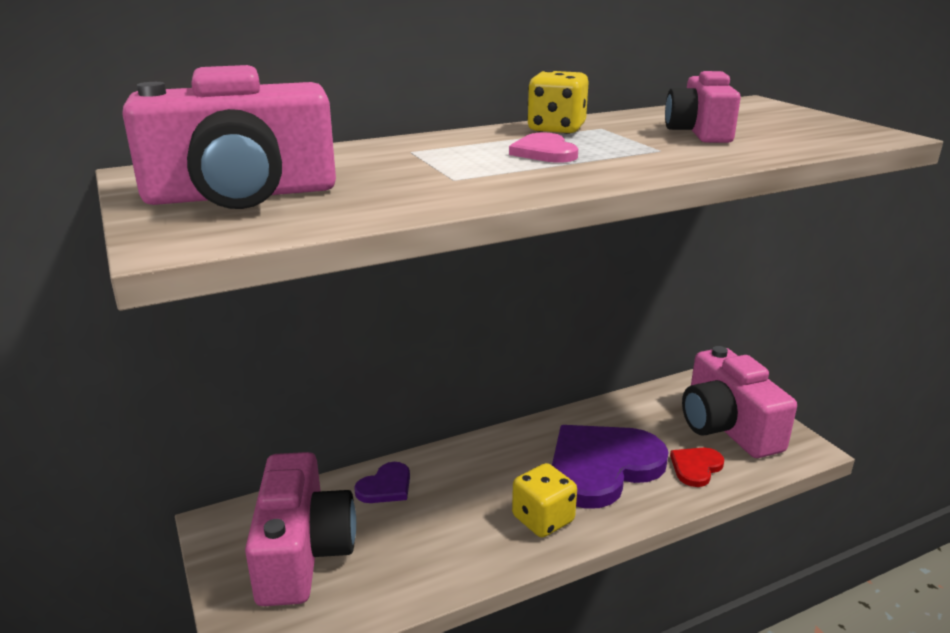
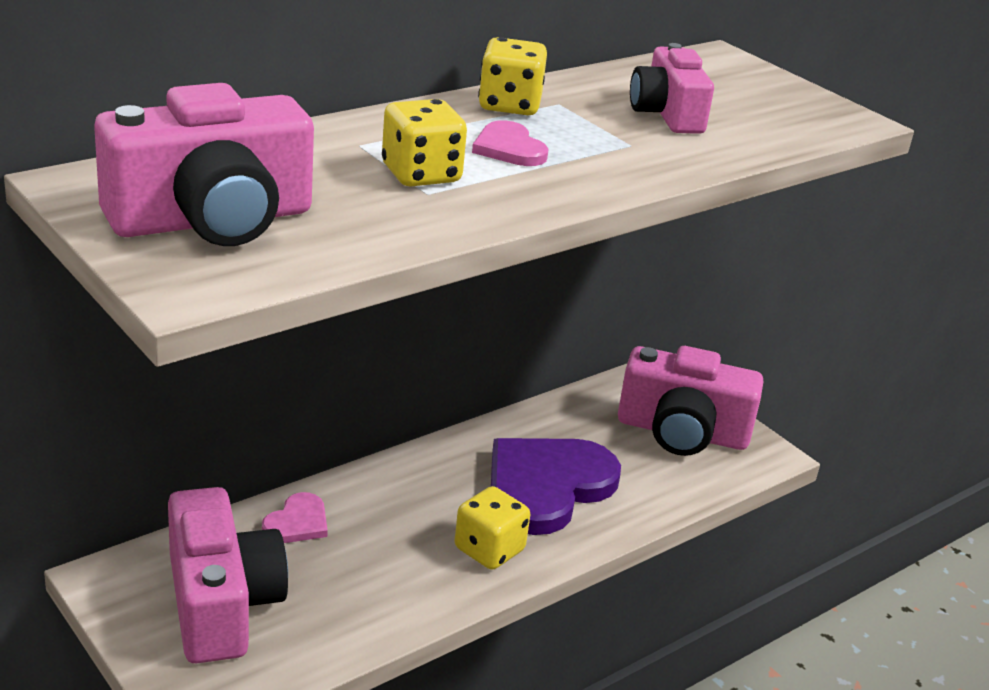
camera: 15 degrees left, 5 degrees up
purple heart [354,462,410,503] -> pink heart [262,492,328,543]
red heart [670,448,724,487] -> none
pink camera [682,346,797,458] -> pink camera turned 45 degrees counterclockwise [618,346,763,456]
none -> yellow dice [382,99,467,187]

